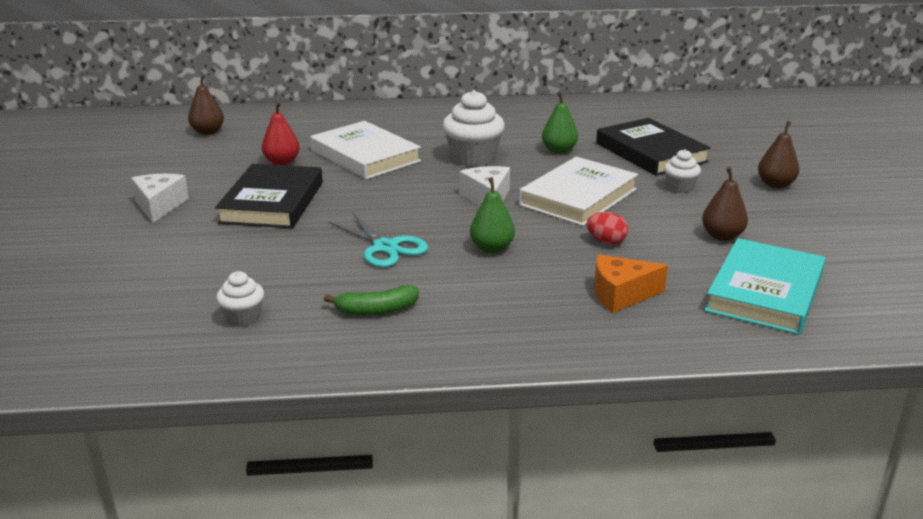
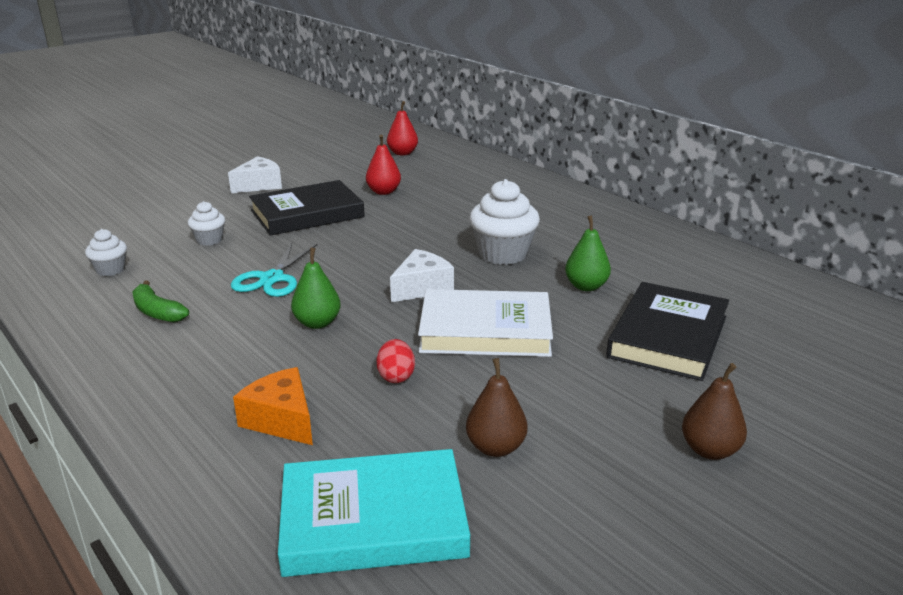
camera: 55 degrees right, 0 degrees up
brown pear [188,75,224,135] -> red pear [387,101,418,156]
white book [310,121,421,179] -> none
white cupcake [664,149,701,193] -> white cupcake moved to [188,201,225,246]

